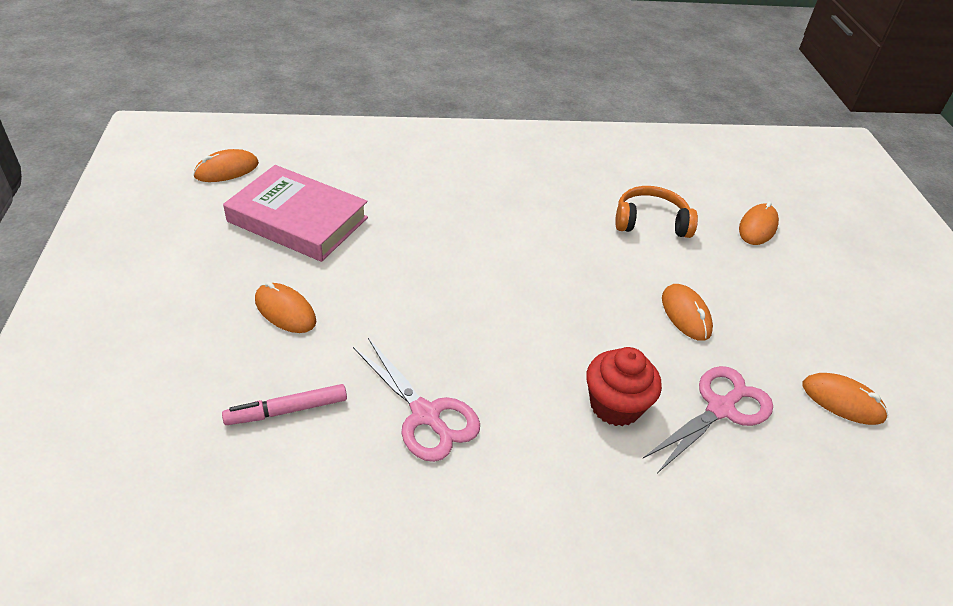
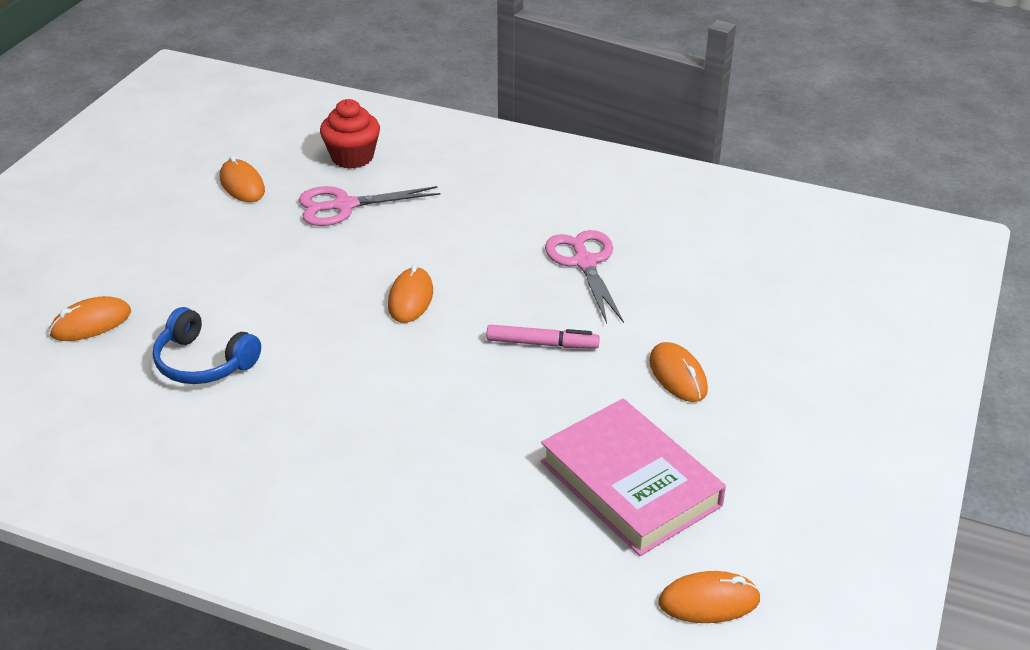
camera: 150 degrees left, 5 degrees down
pink marker [222,384,347,425] -> pink marker moved to [486,325,600,348]
red cupcake [586,347,662,426] -> red cupcake moved to [320,99,380,169]
orange headphones [615,186,698,238] -> blue headphones [153,307,261,384]
orange mouse [662,284,713,341] -> orange mouse moved to [388,264,433,323]

